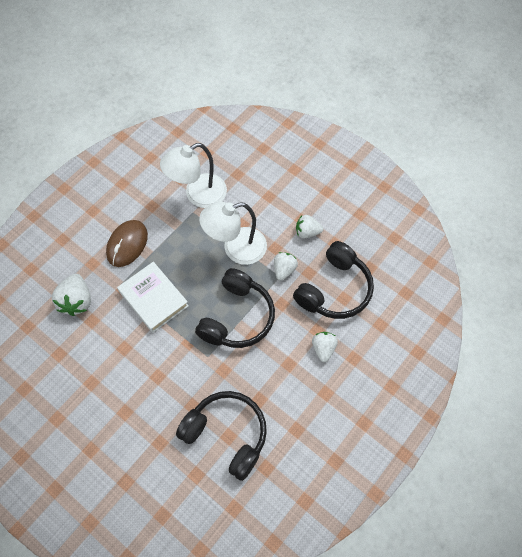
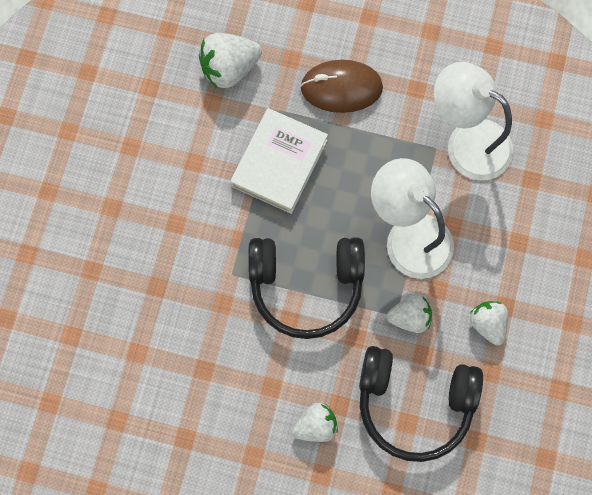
camera: 65 degrees right, 10 degrees up
black headphones [176,391,267,481] -> none

